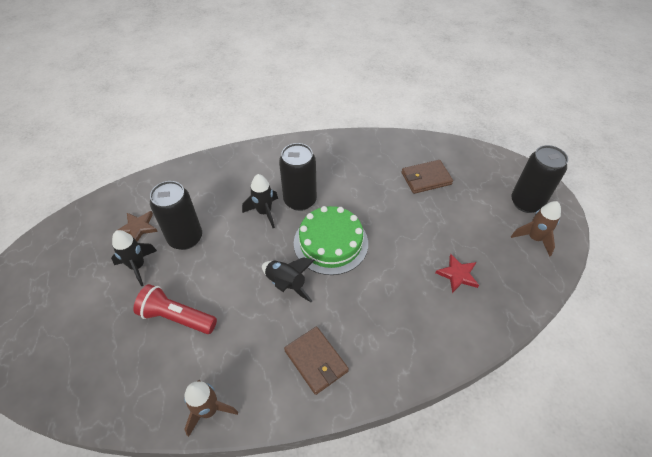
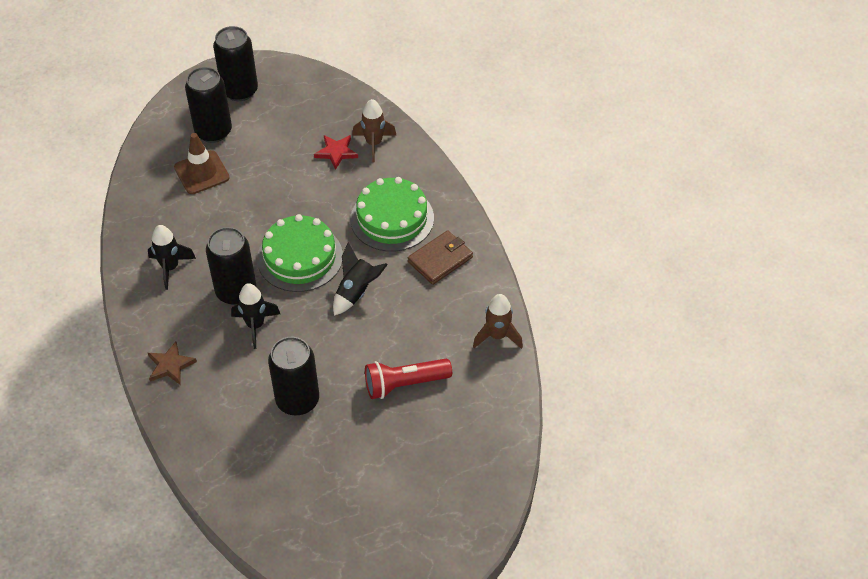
camera: 95 degrees left, 0 degrees up
black rocket [111,230,157,286] -> black rocket moved to [148,225,196,290]
brown star [116,211,158,242] -> brown star moved to [148,342,197,385]
red flashlight [133,284,217,334] -> red flashlight turned 60 degrees clockwise [365,359,452,399]
brown wallet [402,160,453,194] -> brown traffic cone [174,133,230,194]
brown rocket [511,201,561,257] -> brown rocket moved to [352,99,396,163]
none -> black can [185,67,232,143]
none -> green cake [350,177,434,252]

